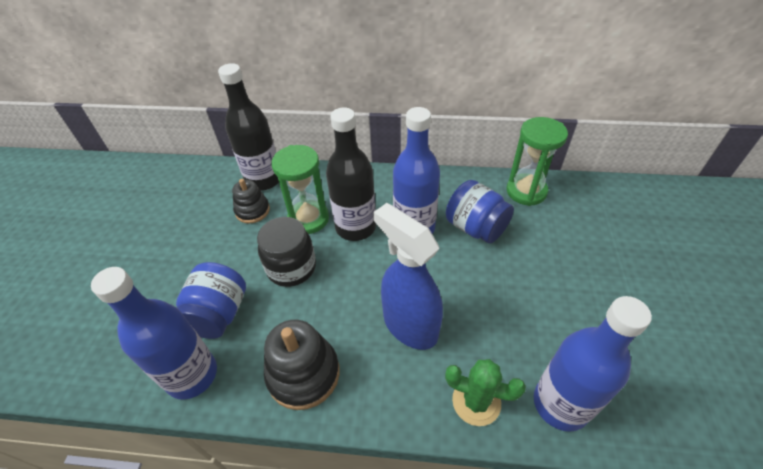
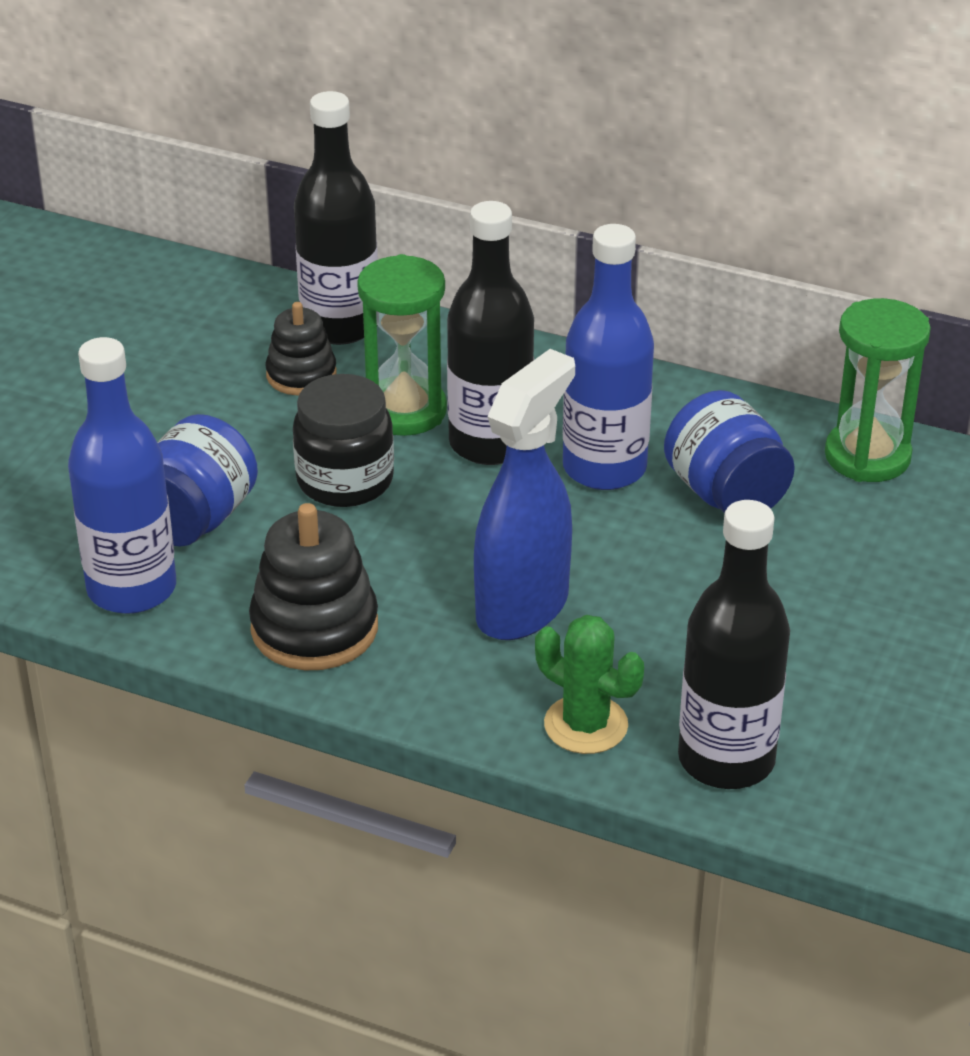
camera: 15 degrees right, 10 degrees down
blue spray bottle [373,203,443,350] -> blue spray bottle turned 60 degrees clockwise [474,349,575,640]
blue bottle [534,296,652,432] -> black bottle [678,500,790,789]

